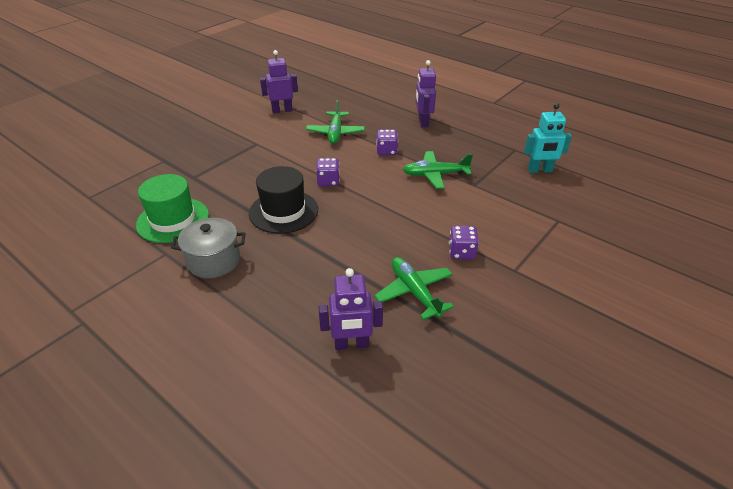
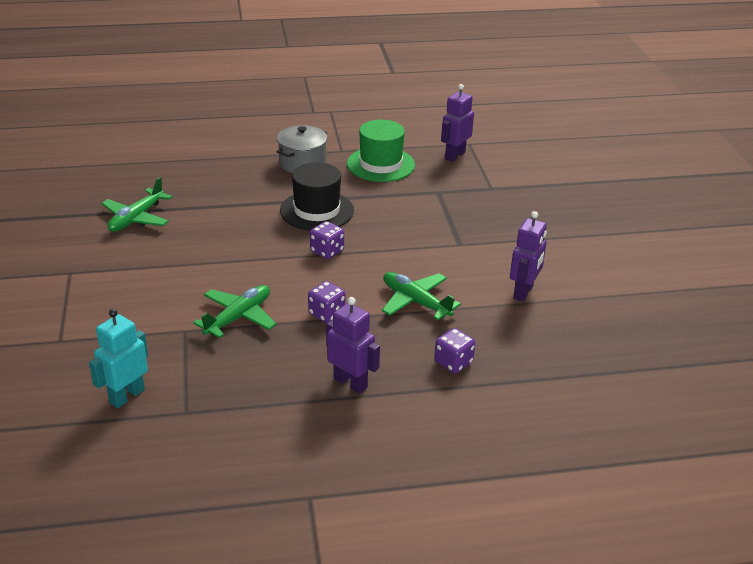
camera: 130 degrees right, 5 degrees down
purple robot [319,268,383,350] -> purple robot moved to [441,84,474,162]
green plane [374,257,454,320] -> green plane turned 105 degrees clockwise [101,177,173,232]
purple dice [449,226,479,259] -> purple dice moved to [434,328,475,373]

